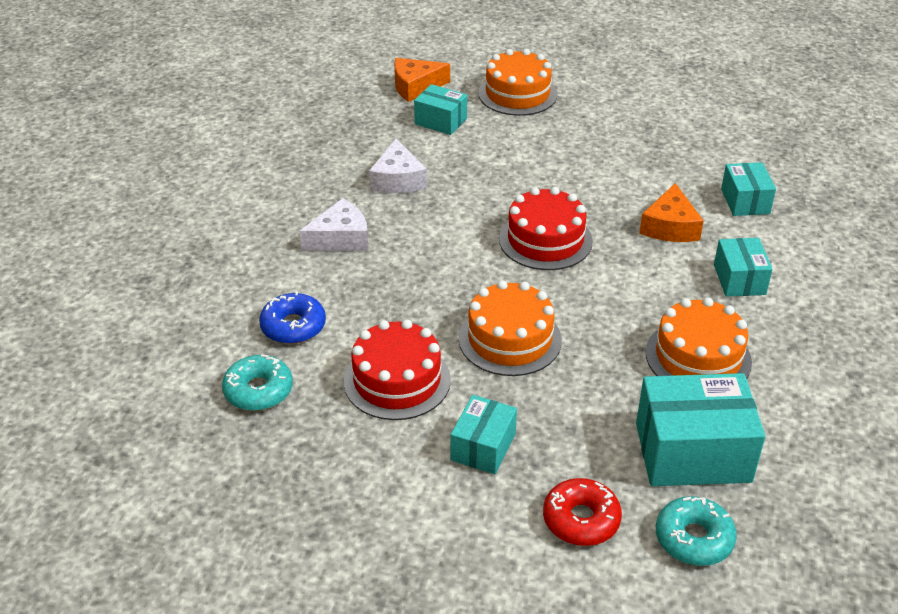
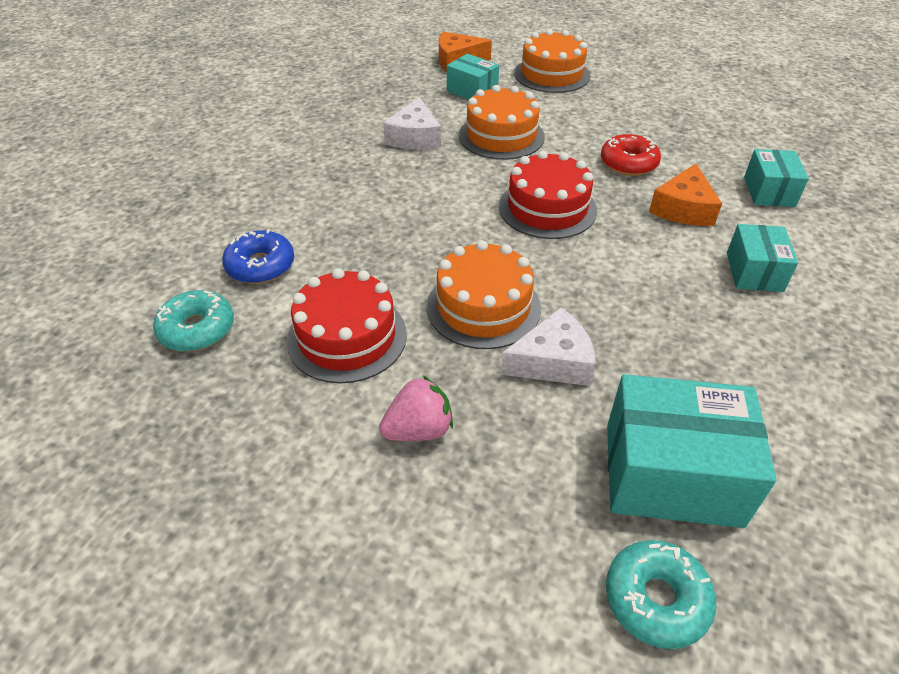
camera: 10 degrees right, 5 degrees up
white cheese [299,198,369,251] -> white cheese moved to [501,307,596,386]
turquoise box [451,395,517,474] -> pink strawberry [379,376,453,441]
red donut [543,478,622,546] -> red donut moved to [601,134,661,176]
orange cake [646,297,752,379] -> orange cake moved to [459,85,545,160]

